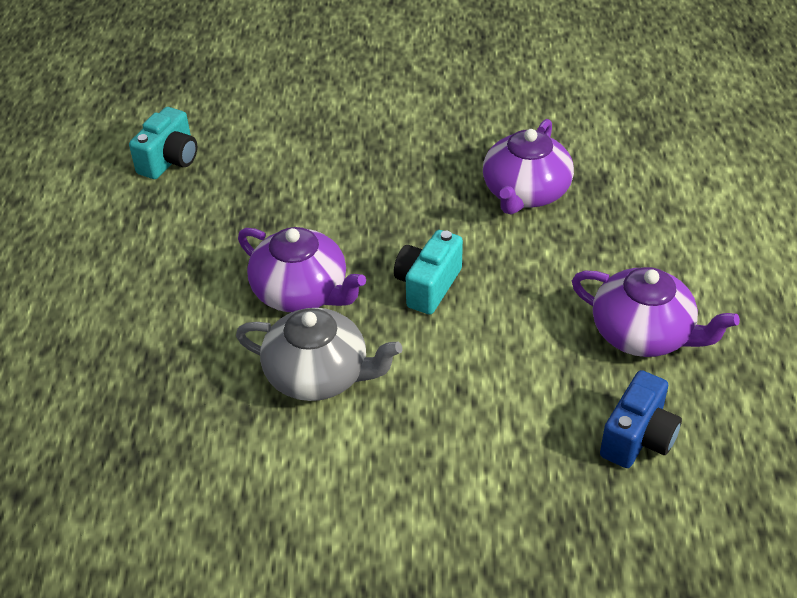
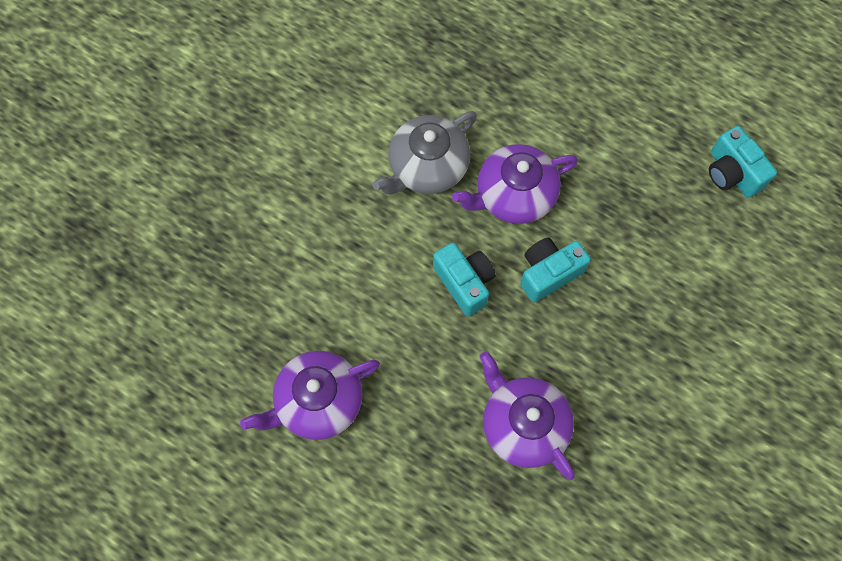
camera: 120 degrees right, 25 degrees up
blue camera [600,370,682,468] -> none
none -> turquoise camera [520,238,591,302]

